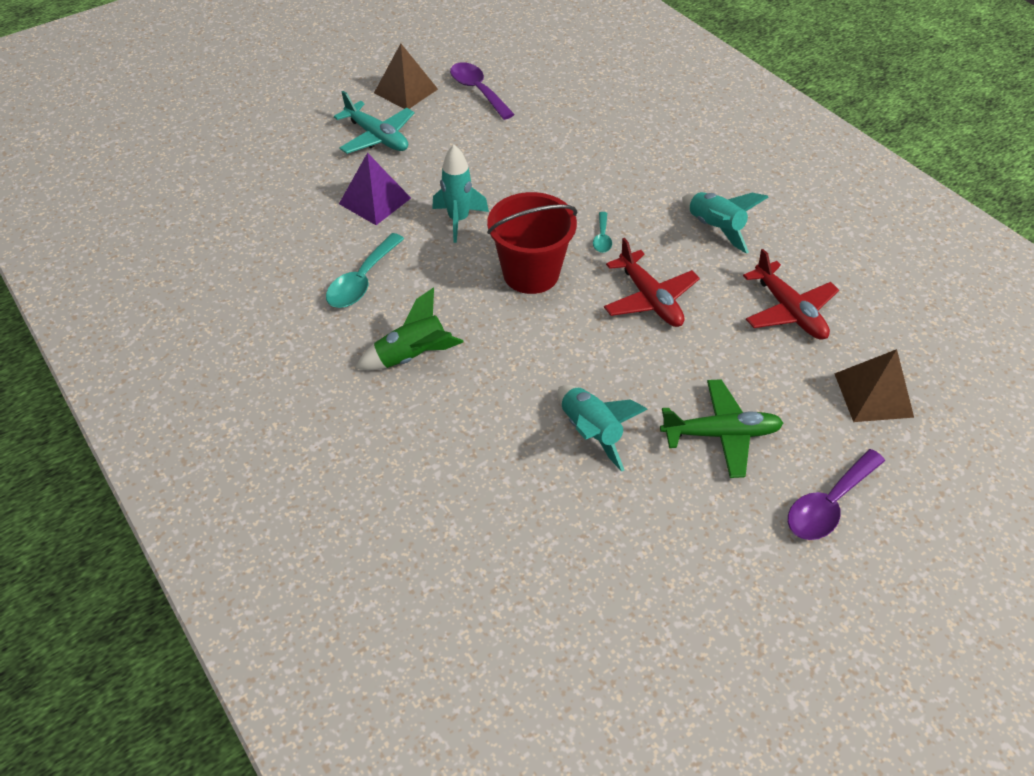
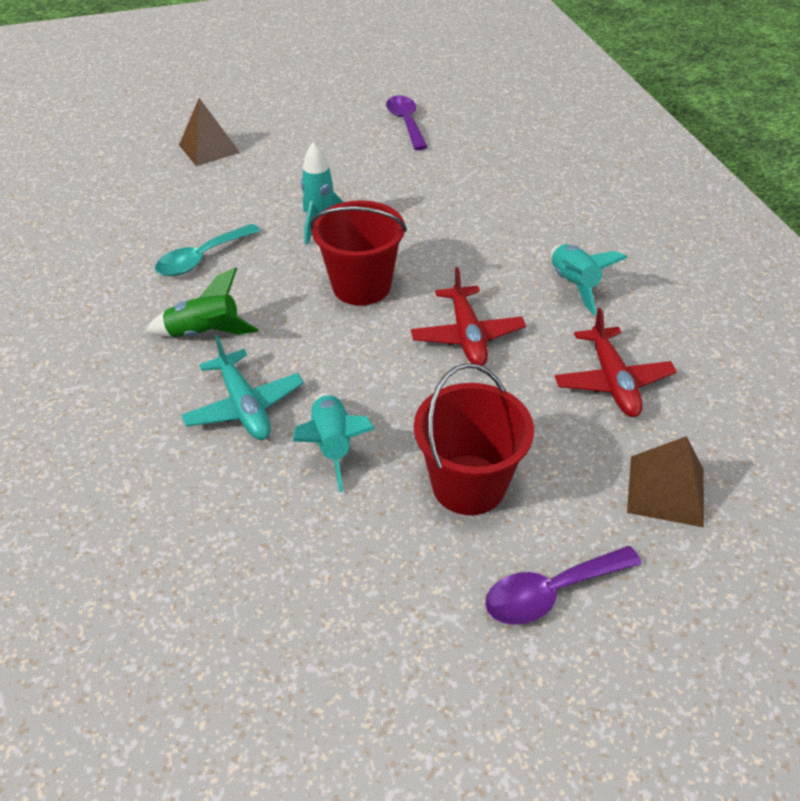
camera: 20 degrees right, 5 degrees down
turquoise plane [334,91,414,154] -> turquoise plane moved to [181,335,304,440]
purple pyramid [339,153,411,225] -> none
brown pyramid [374,44,438,109] -> brown pyramid moved to [179,98,240,166]
turquoise spoon [593,212,612,253] -> none
green plane [660,379,783,478] -> red bucket [414,363,534,515]

